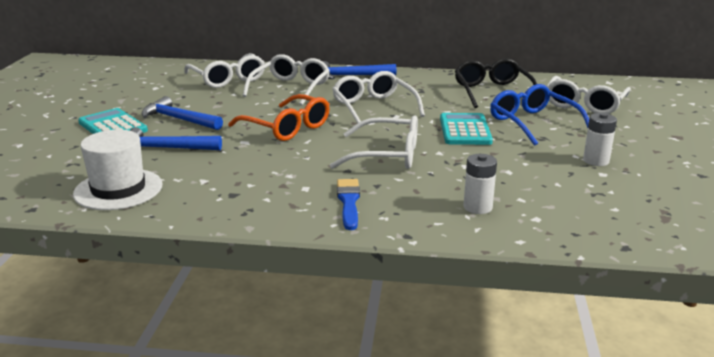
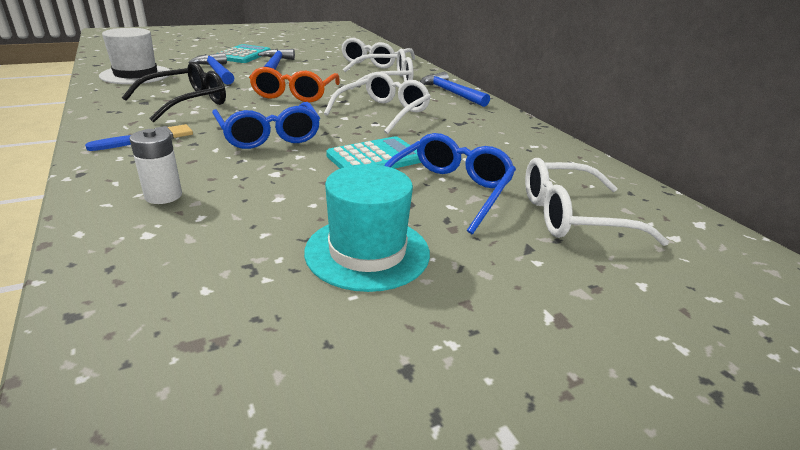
camera: 55 degrees right, 5 degrees up
white glasses [330,115,418,169] -> blue glasses [212,102,320,149]
black glasses [455,58,537,108] -> black glasses moved to [122,61,226,122]
white battery [583,113,617,166] -> turquoise hat [304,164,430,292]

